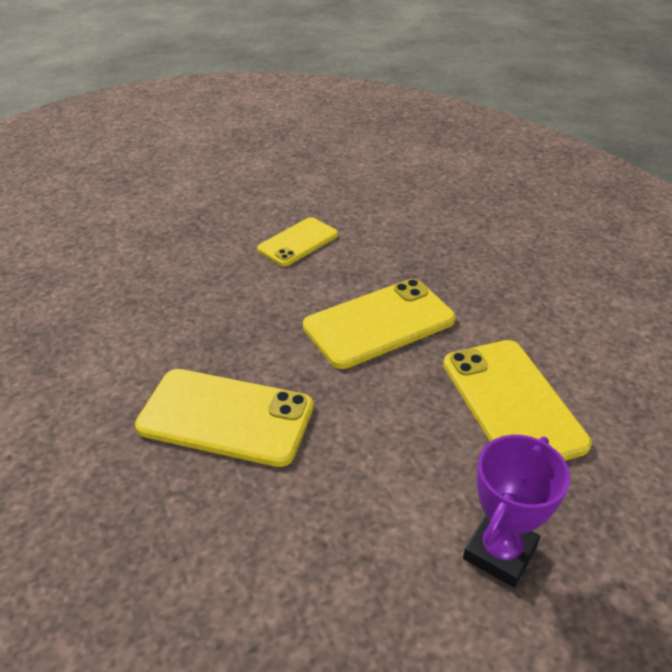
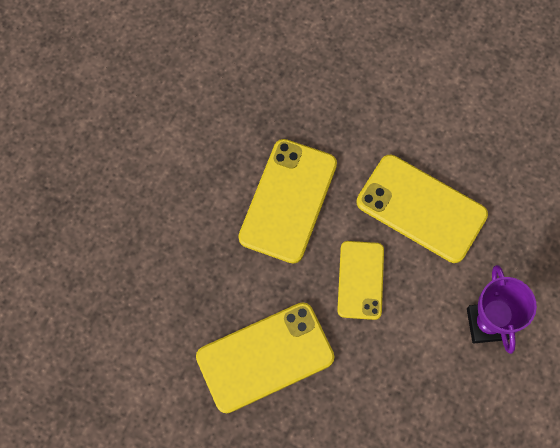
camera: 40 degrees left, 30 degrees up
yellow phone [257,217,338,266] -> yellow phone moved to [337,241,384,320]

